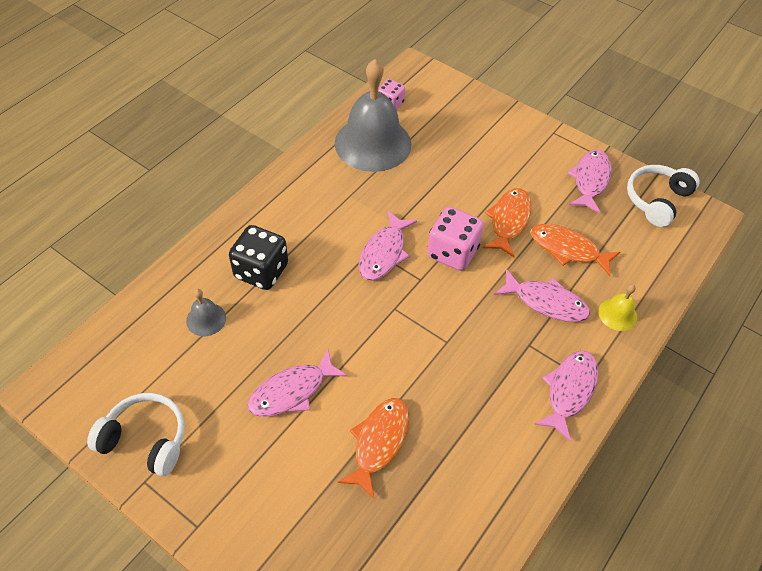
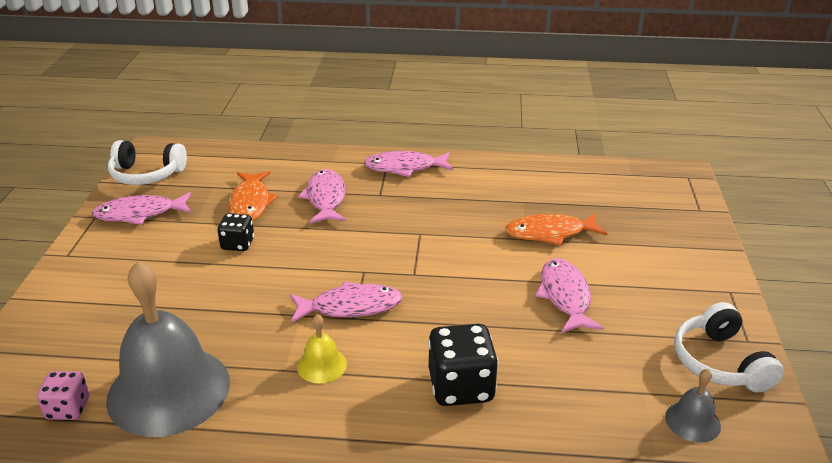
camera: 120 degrees left, 20 degrees down
grey bell [186,289,226,336] -> grey bell moved to [665,369,721,443]
pink fish [247,349,348,417] -> pink fish turned 120 degrees counterclockwise [536,258,604,333]
pink dice [427,207,484,271] -> none
orange fish [483,188,531,257] -> black dice [217,213,254,251]
yellow bell [598,284,637,331] -> yellow bell moved to [297,314,347,383]

